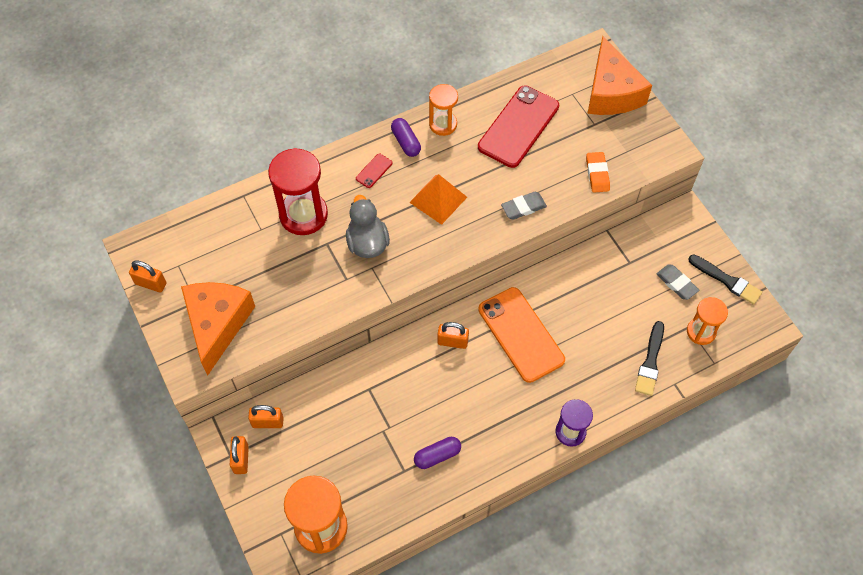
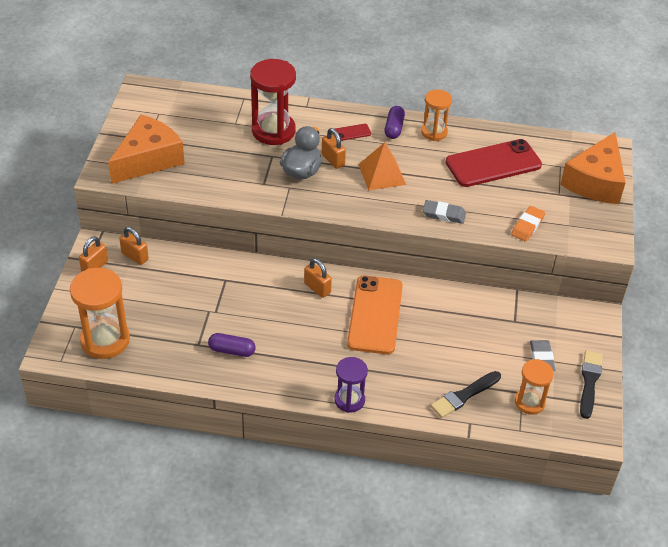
camera: 35 degrees right, 15 degrees down
orange padlock [129,260,167,293] -> orange padlock moved to [322,128,346,169]
black brush [688,255,762,305] -> black brush turned 150 degrees counterclockwise [580,351,603,419]

